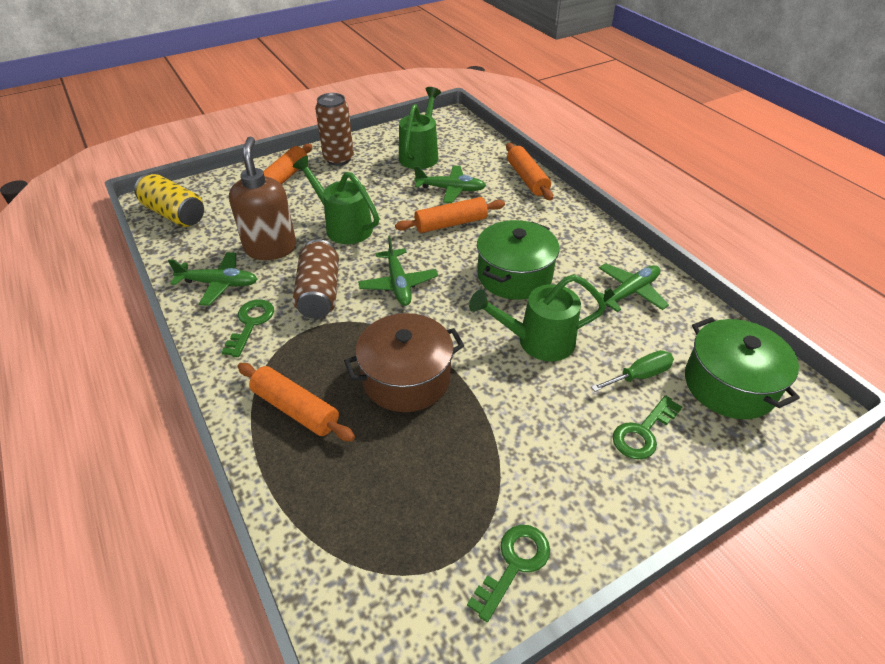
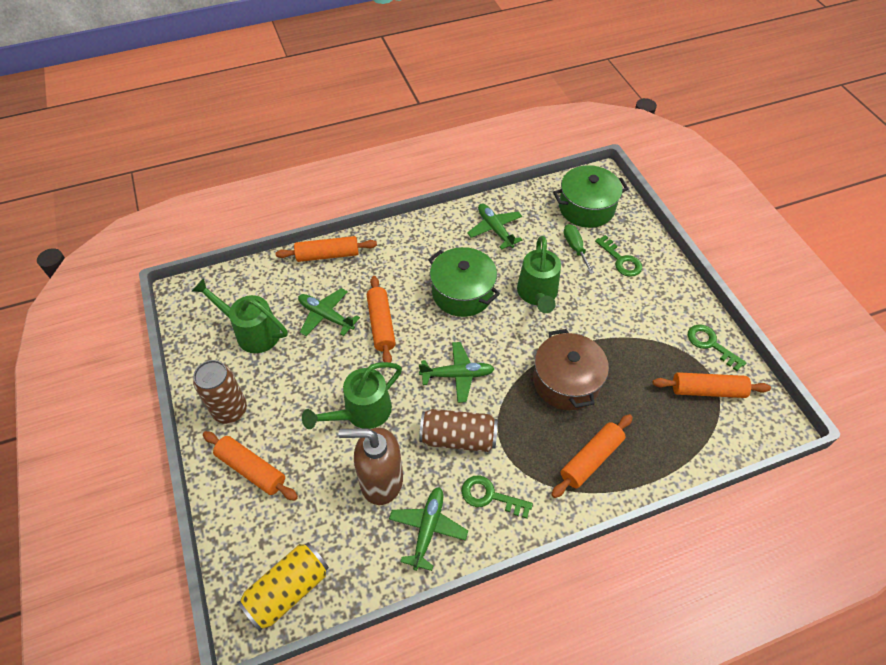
camera: 80 degrees left, 10 degrees up
green plane [414,165,486,203] -> green plane turned 75 degrees counterclockwise [298,288,360,336]
none -> orange rolling pin [652,372,771,398]

